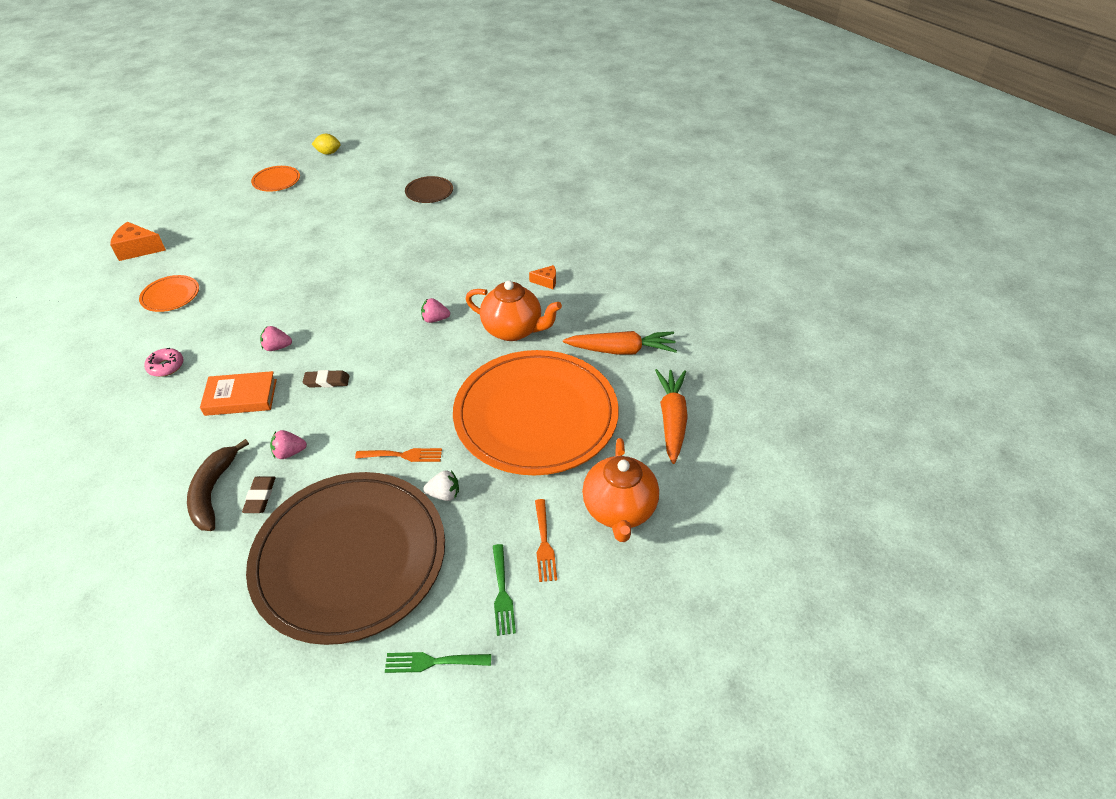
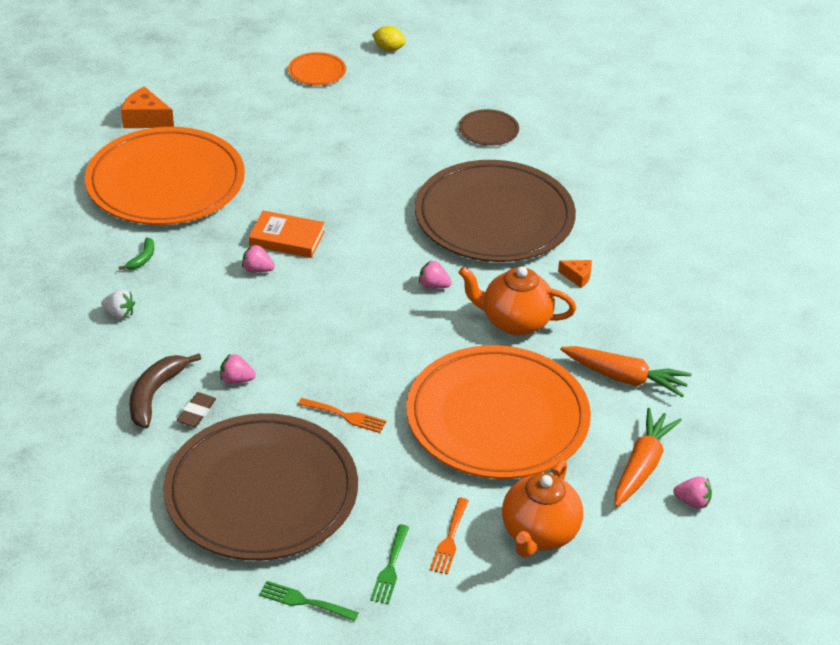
camera: 20 degrees right, 5 degrees down
orange plate [139,275,199,312] -> orange plate [85,127,245,225], size x2.48
pink donut [144,348,184,377] -> green banana [119,237,154,270]
orange book [200,371,277,416] -> orange book moved to [249,211,325,258]
brown eraser [303,370,349,388] -> none
white strawberry [423,470,459,501] -> white strawberry moved to [101,290,135,319]
orange teapot [466,280,562,341] -> orange teapot turned 150 degrees clockwise [458,267,576,336]
none -> brown plate [415,160,576,262]
none -> pink strawberry [673,476,712,509]

